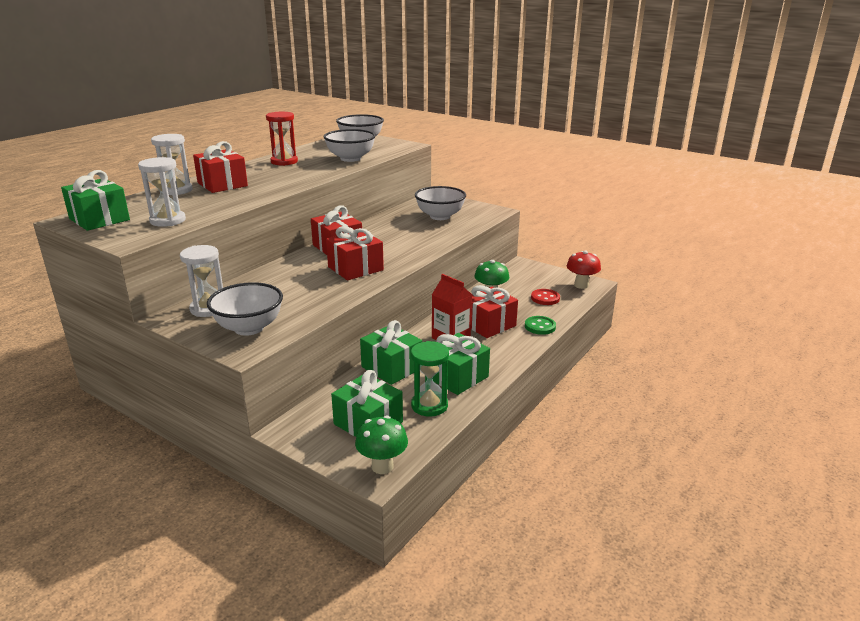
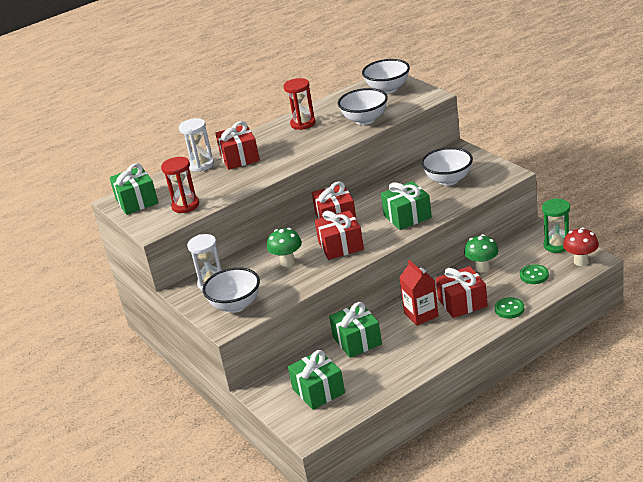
camera: 25 degrees right, 5 degrees up
white hourglass [138,157,186,227] -> red hourglass [161,157,199,213]
green mushroom [355,416,408,474] -> green mushroom moved to [267,228,302,267]
green hourglass [411,341,449,417] -> green hourglass moved to [542,198,570,253]
green gift [433,333,490,395] -> green gift moved to [381,181,432,230]
red button [531,289,560,305] -> green button [520,264,549,284]

